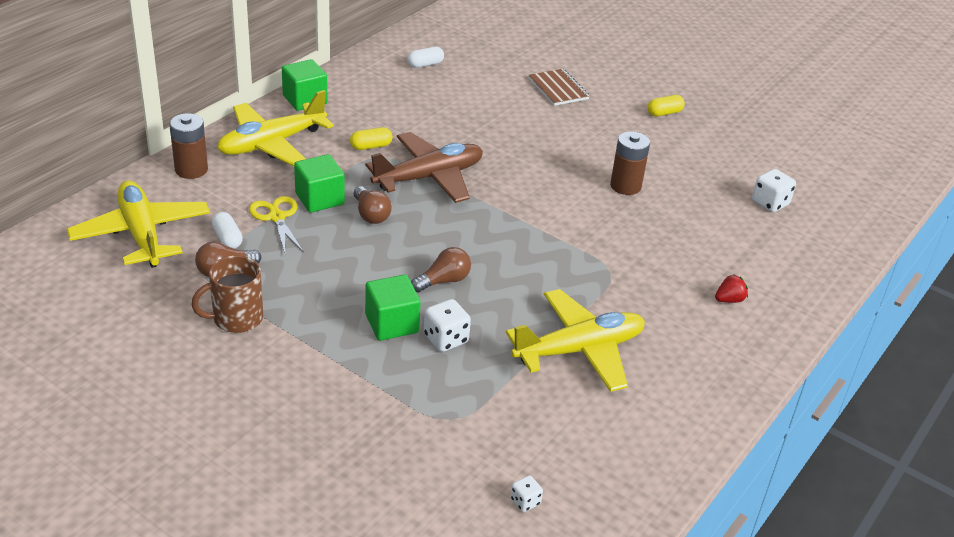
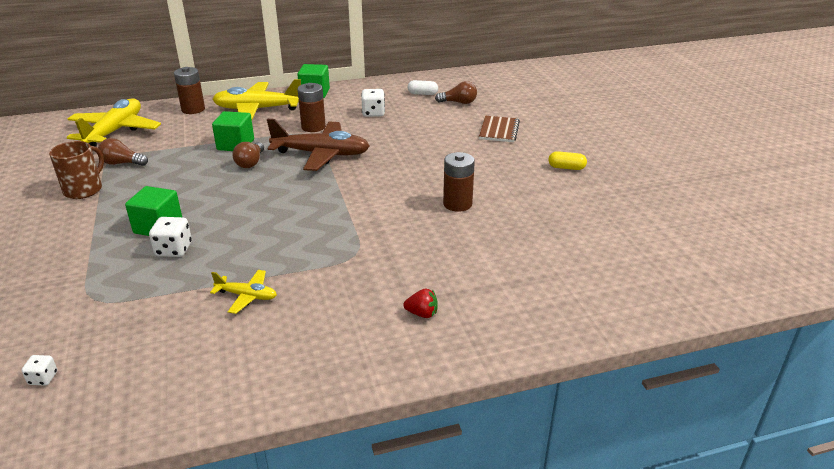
camera: 40 degrees right, 5 degrees down
brown mug [191,255,263,333] -> brown mug turned 105 degrees clockwise [49,141,104,199]
white capsule [212,212,243,249] -> none
yellow scissors [249,196,304,253] -> none
yellow capsule [350,127,393,150] -> brown battery [297,83,326,132]
brown light bulb [411,247,471,292] -> brown light bulb moved to [435,81,477,104]
yellow plane [506,289,645,392] -> yellow plane [210,270,277,314], size x0.49
white dice [752,169,796,212] -> white dice moved to [361,89,385,117]

